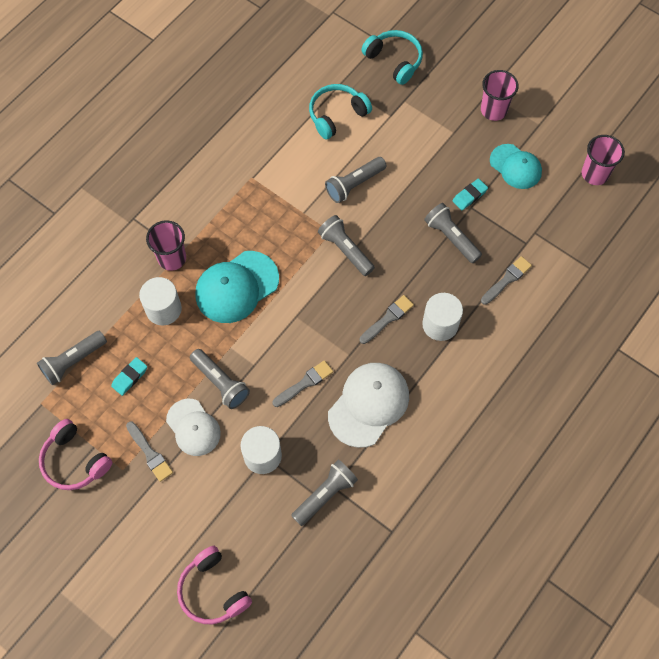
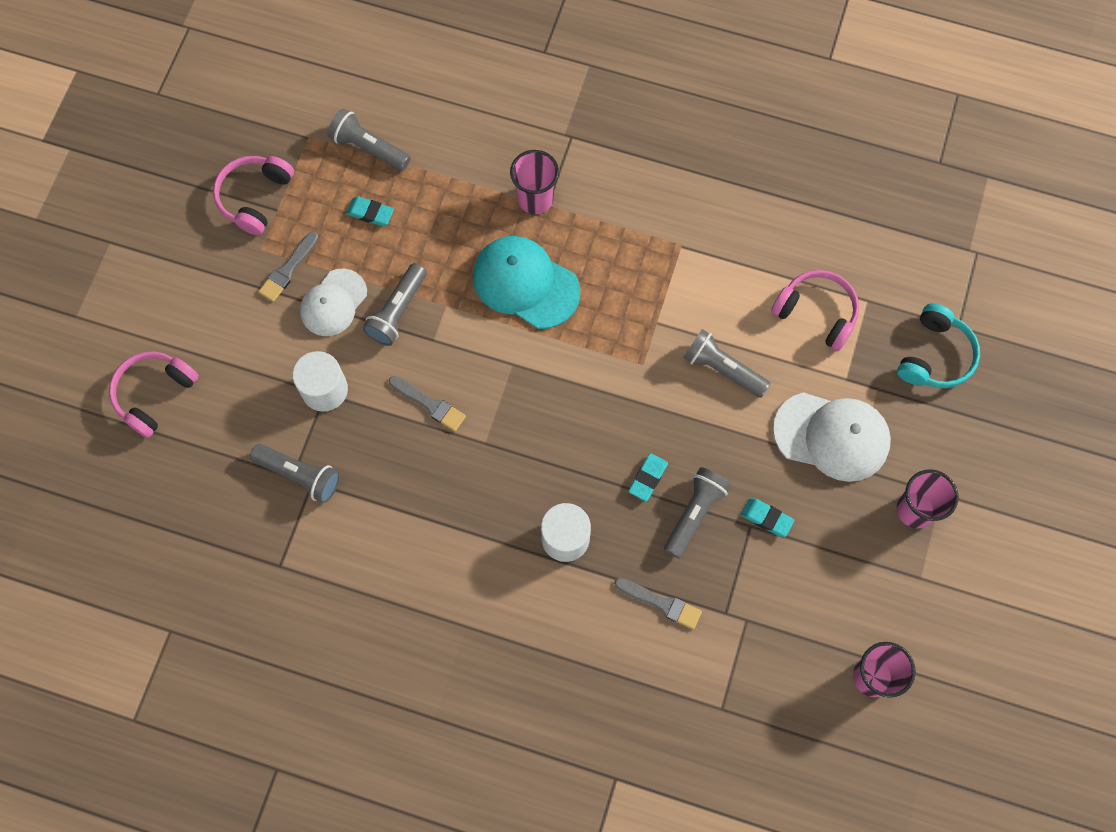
camera: 70 degrees right, 5 degrees up
white cylinder [139,277,182,325] -> none
turquoise headphones [309,84,372,139] -> pink headphones [771,270,859,351]
grey flashlight [318,215,375,276] -> none
white cap [328,363,409,448] -> white cap moved to [773,392,891,482]
grey brush [360,295,414,344] -> none
turquoise cap [490,144,542,189] -> none
none -> turquoise eraser [628,453,668,501]

